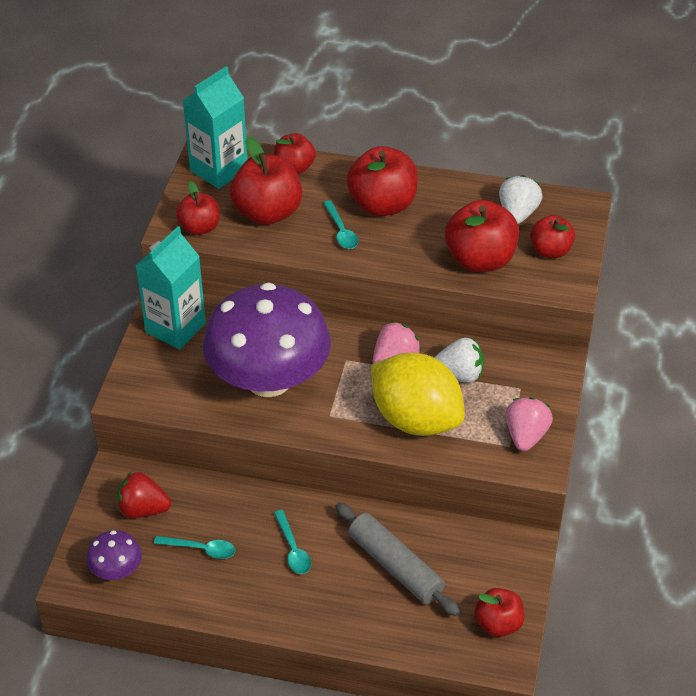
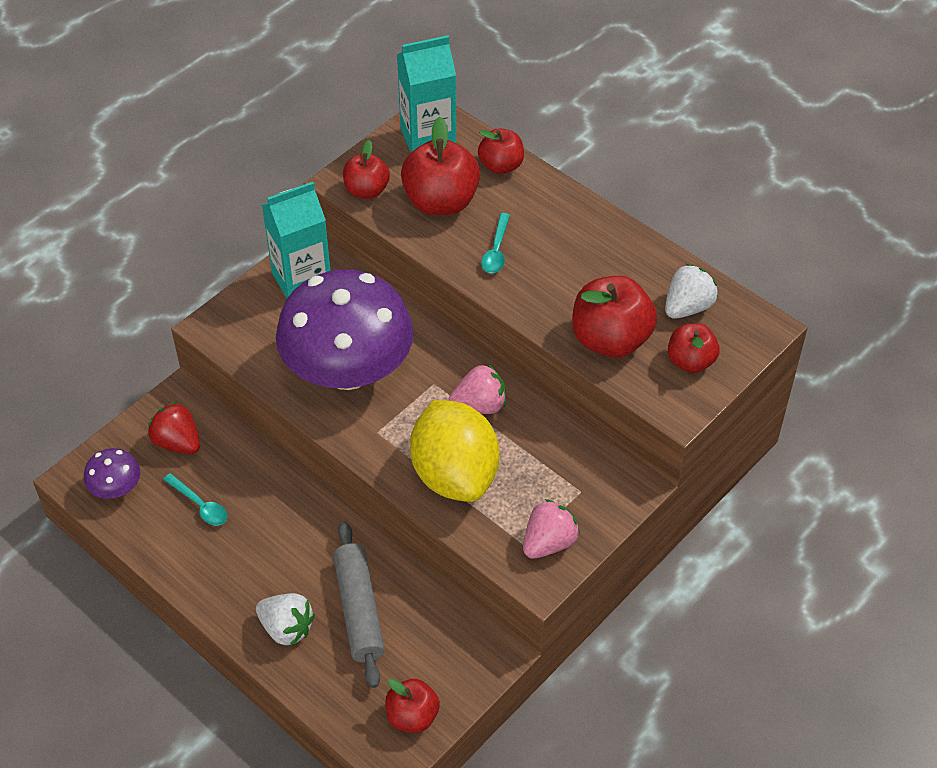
camera: 30 degrees right, 5 degrees up
turquoise spoon [274,510,311,574] -> none
red apple [347,146,418,216] -> none
white strawberry [434,337,484,383] -> white strawberry moved to [256,593,315,646]

